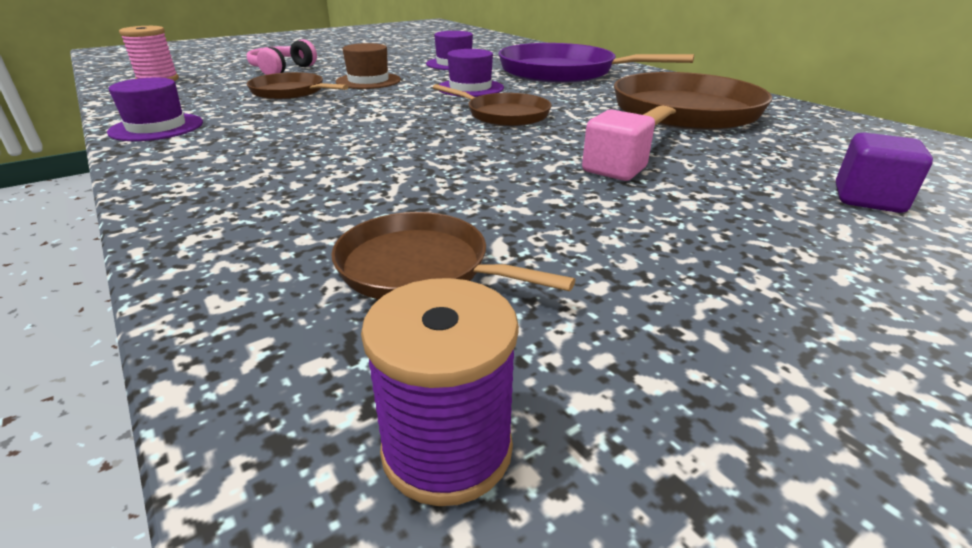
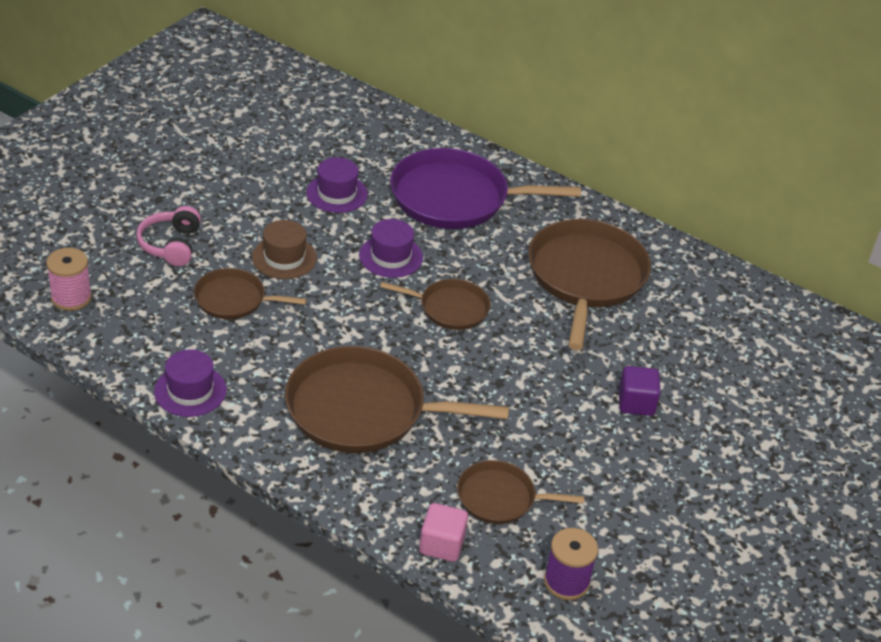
camera: 25 degrees left, 10 degrees up
pink cube [582,109,655,181] -> pink cube moved to [419,503,468,562]
purple cube [836,133,933,213] -> purple cube moved to [619,366,661,416]
none -> brown pan [285,346,509,453]

